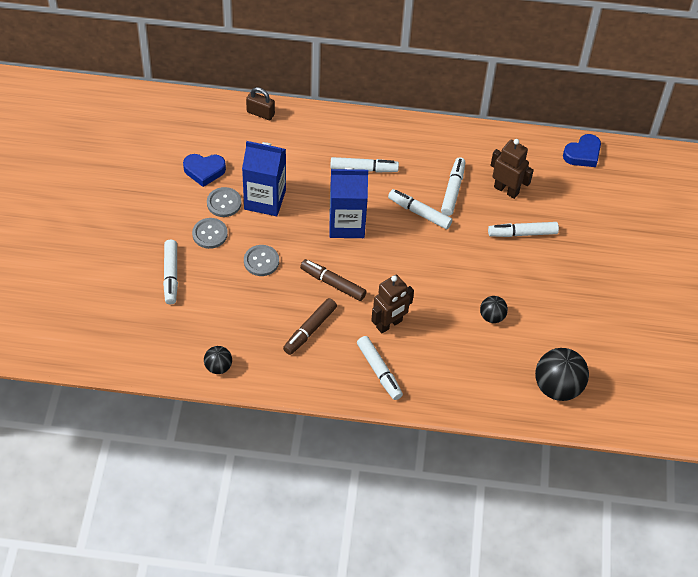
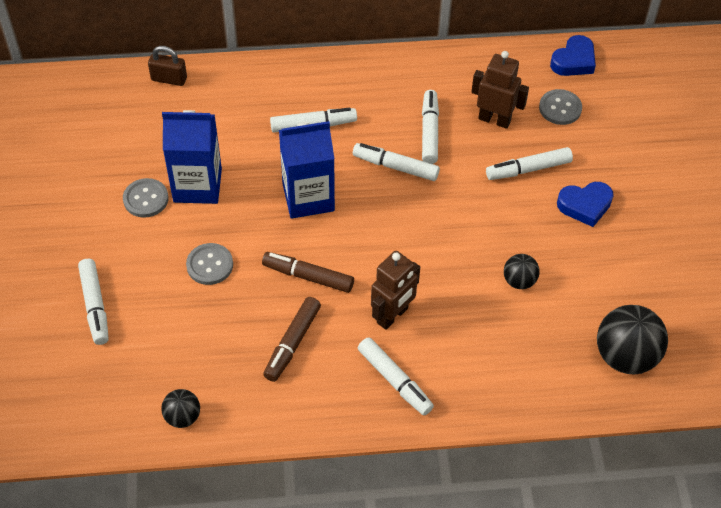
camera: 10 degrees left, 0 degrees up
blue heart [183,154,226,187] -> blue heart moved to [557,182,614,227]
grey button [192,218,228,249] -> grey button moved to [539,89,582,125]

